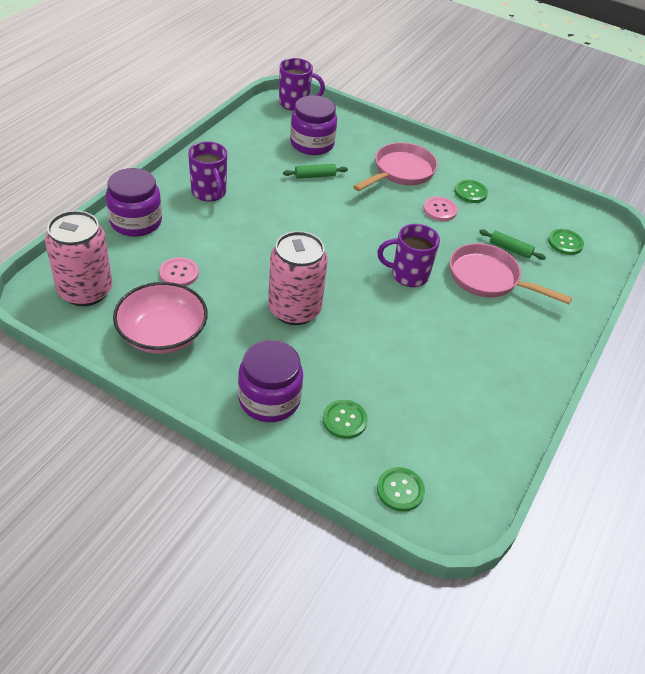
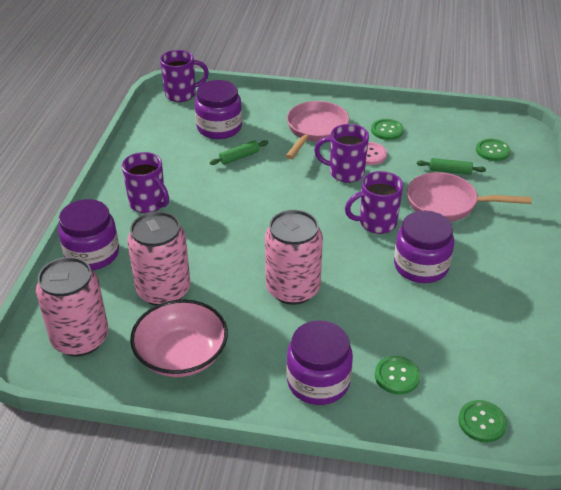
camera: 15 degrees left, 5 degrees down
pink button [159,257,199,286] -> pink can [127,211,191,306]
none -> purple mug [314,124,369,183]
none -> purple jar [394,211,454,283]

